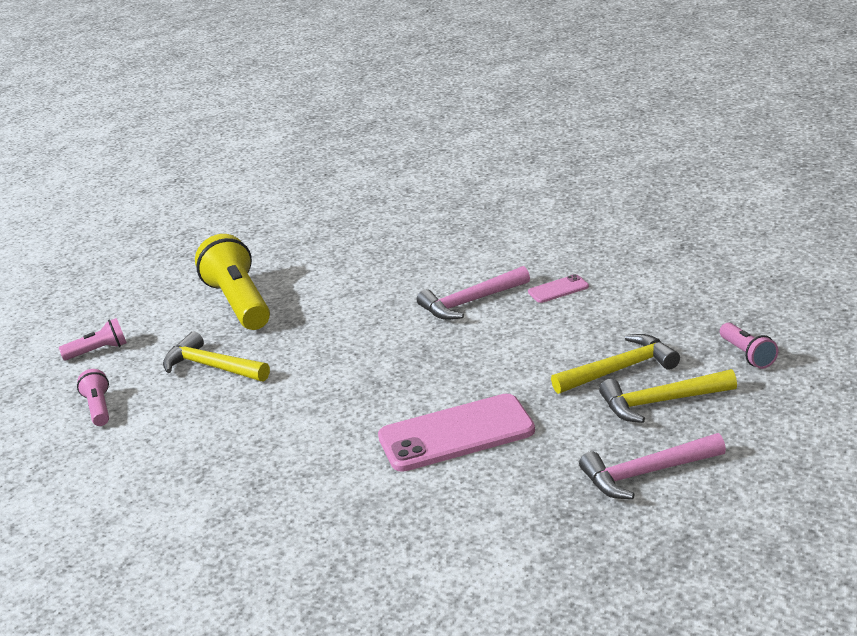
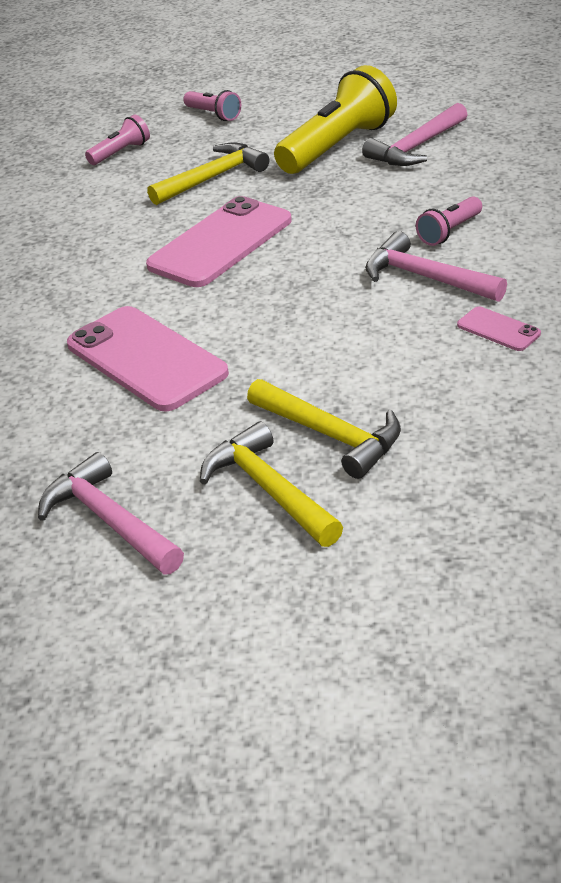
camera: 65 degrees right, 10 degrees up
yellow hammer [163,332,270,382] -> yellow hammer turned 45 degrees clockwise [147,142,269,205]
pink flashlight [720,323,778,369] -> pink flashlight moved to [416,196,482,246]
none -> pink phone [146,196,292,287]
none -> pink hammer [362,103,468,166]

